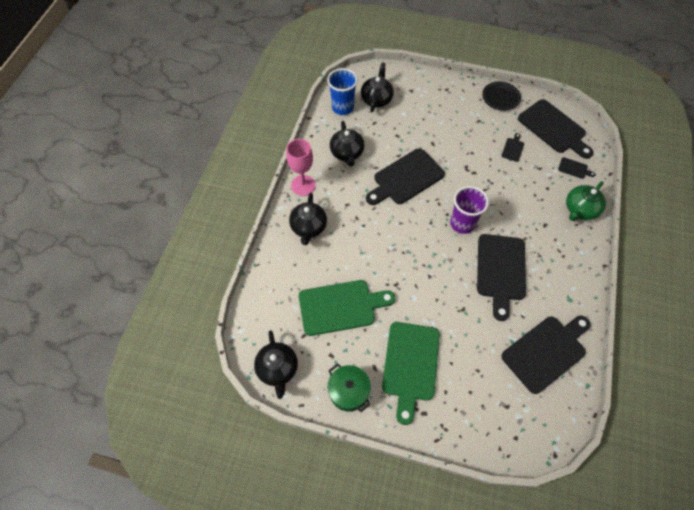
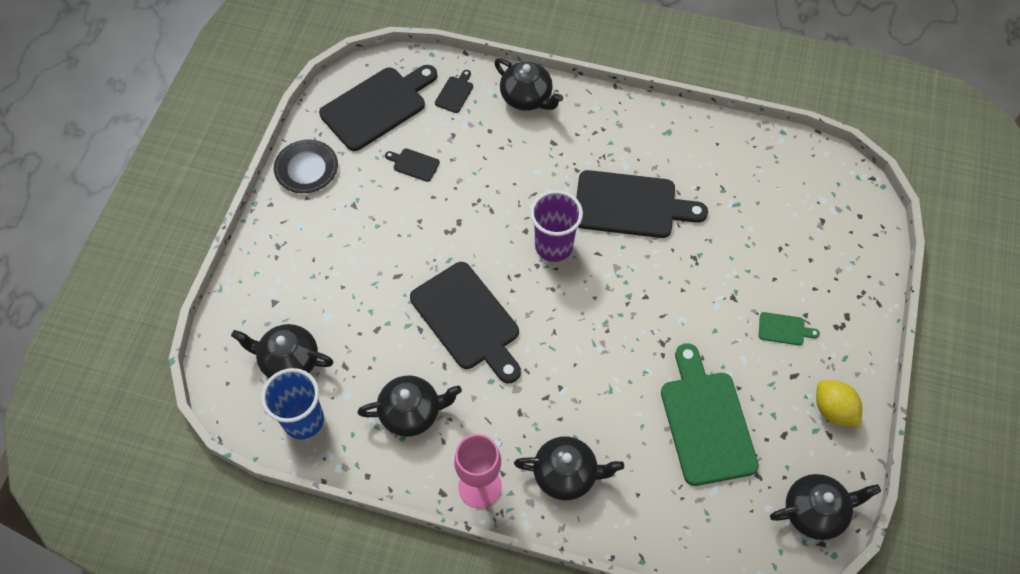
camera: 90 degrees left, 0 degrees up
green pot [328,363,371,412] -> yellow lemon [816,380,862,427]
green cutting board [382,322,440,425] -> green cutting board [759,312,820,345], size x0.43
black cutting board [501,316,591,394] -> none
green teapot [566,181,606,221] -> black teapot [494,58,563,111]

